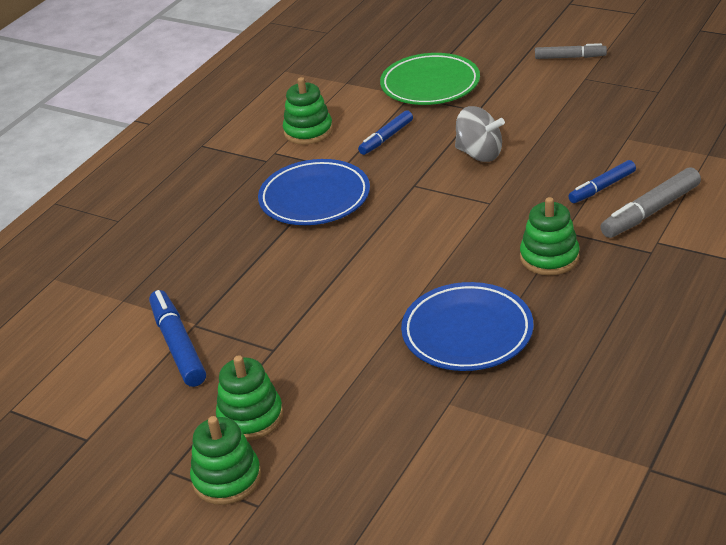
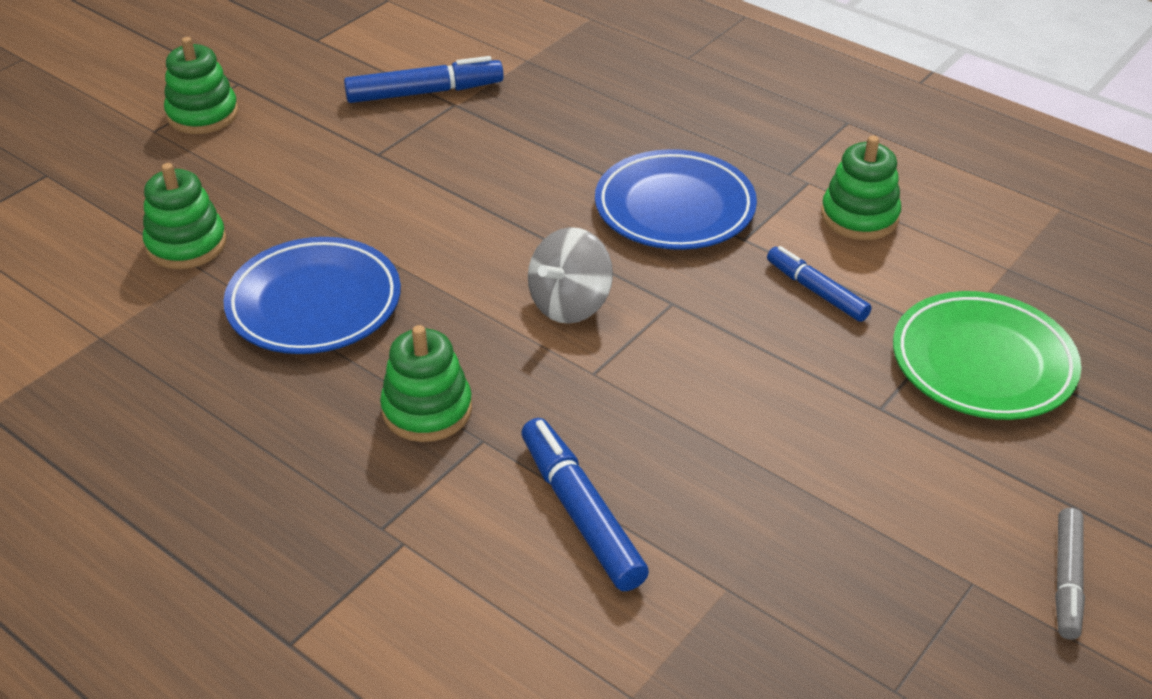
camera: 95 degrees right, 5 degrees up
green stacking toy [216,355,283,441] -> green stacking toy moved to [143,163,227,269]
grey spinning top [455,106,505,162] -> grey spinning top moved to [528,227,613,324]
blue marker [568,160,636,203] -> blue marker [521,418,649,591], size x1.51
grey marker [600,167,701,238] -> none

